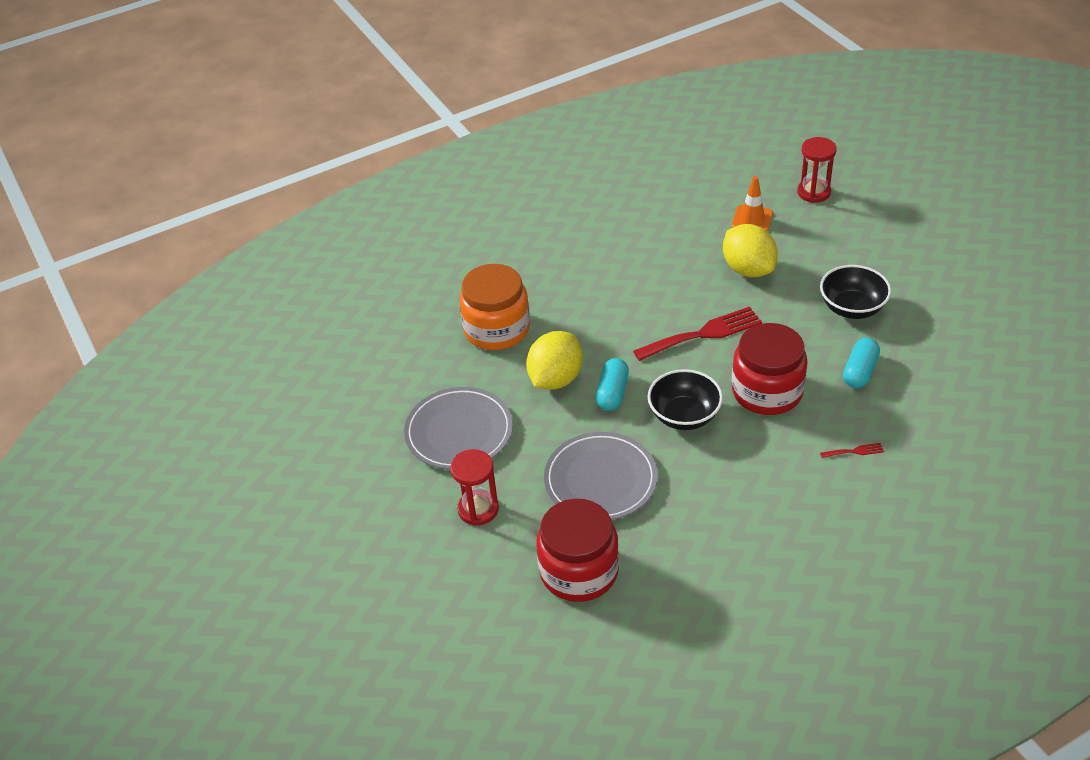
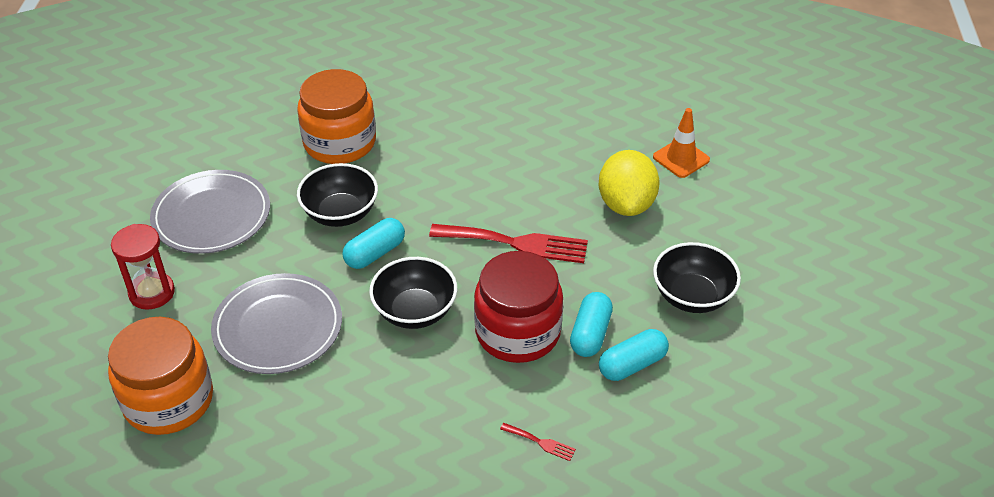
camera: 30 degrees right, 0 degrees up
yellow lemon [526,331,583,390] -> black bowl [297,163,378,227]
red jar [536,499,619,602] -> orange jar [108,317,213,435]
red hourglass [797,137,837,203] -> none
none -> turquoise capsule [570,292,613,357]

